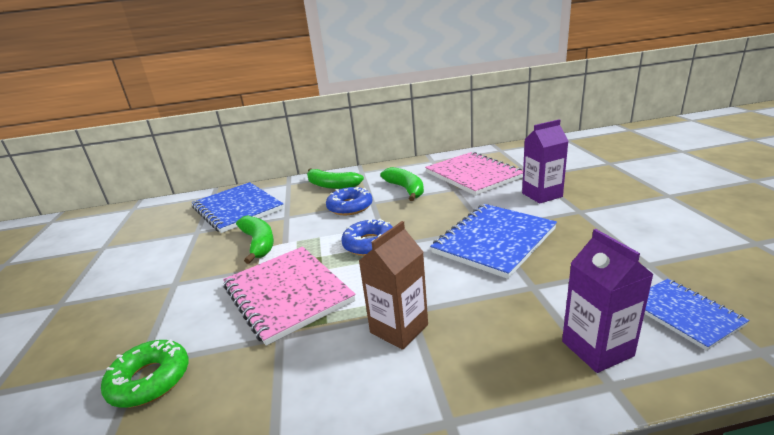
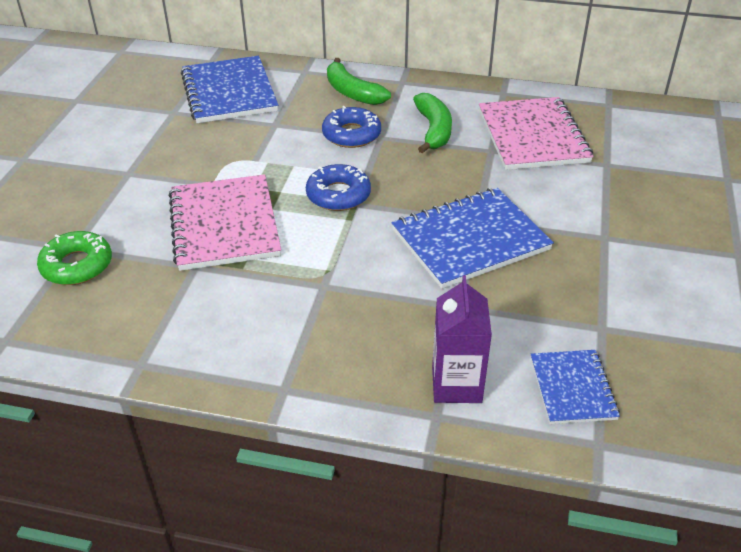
camera: 20 degrees right, 15 degrees up
green banana [236,215,274,264] -> none
brown carton [359,221,428,350] -> none
purple carton [522,119,568,203] -> none

